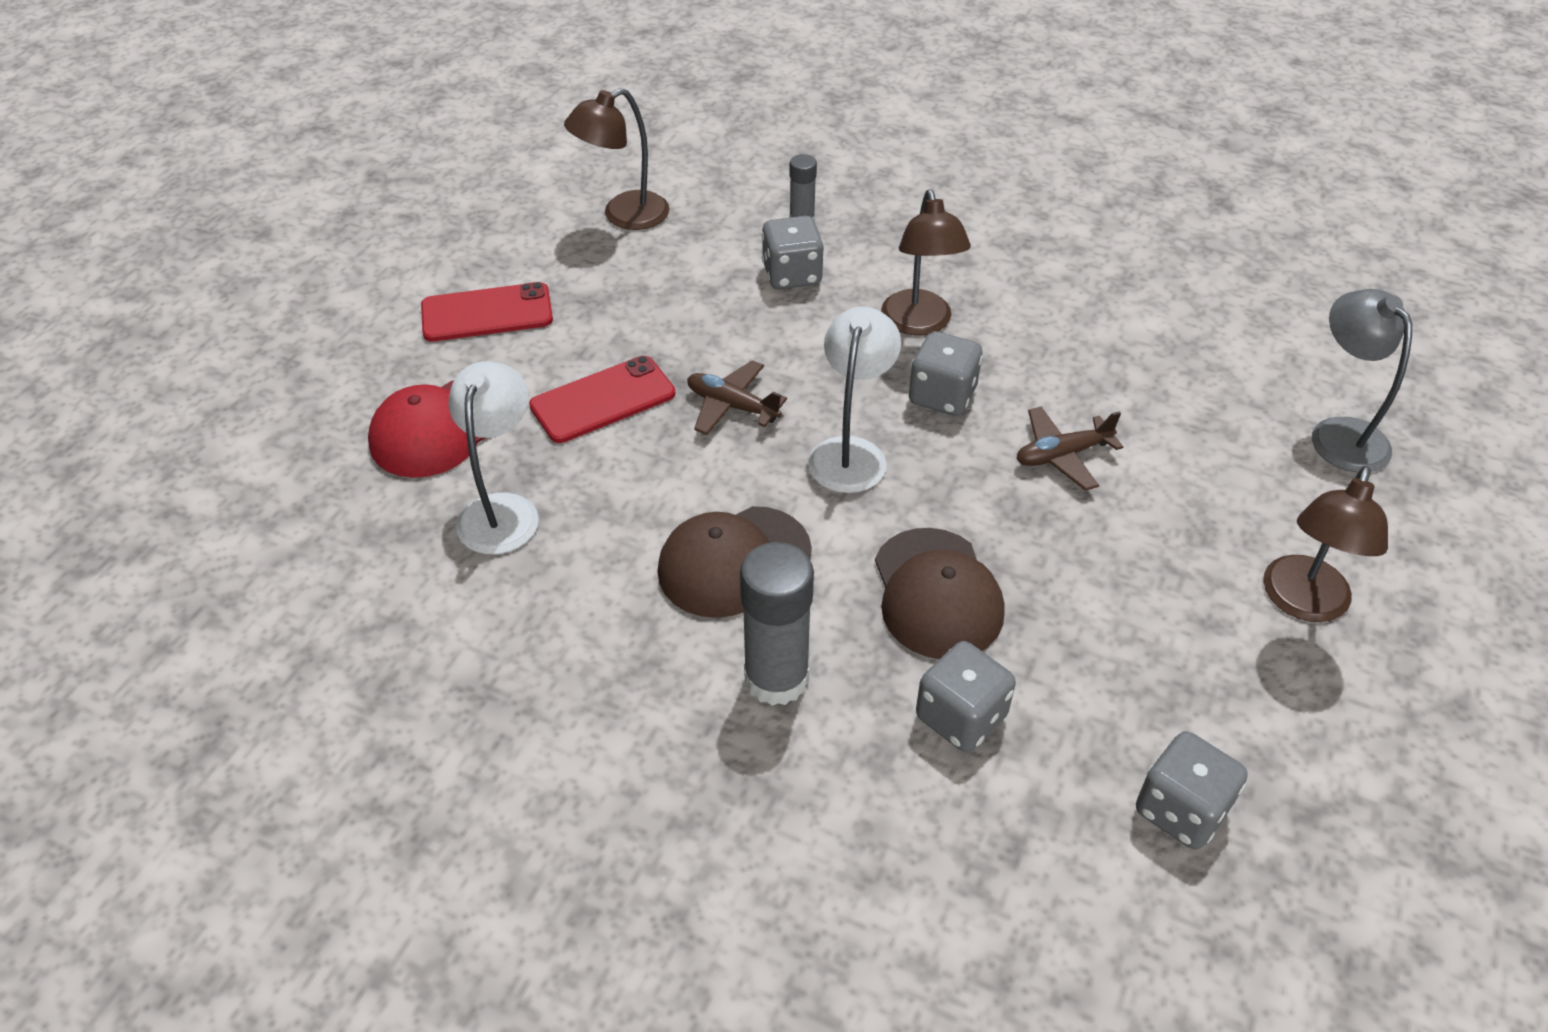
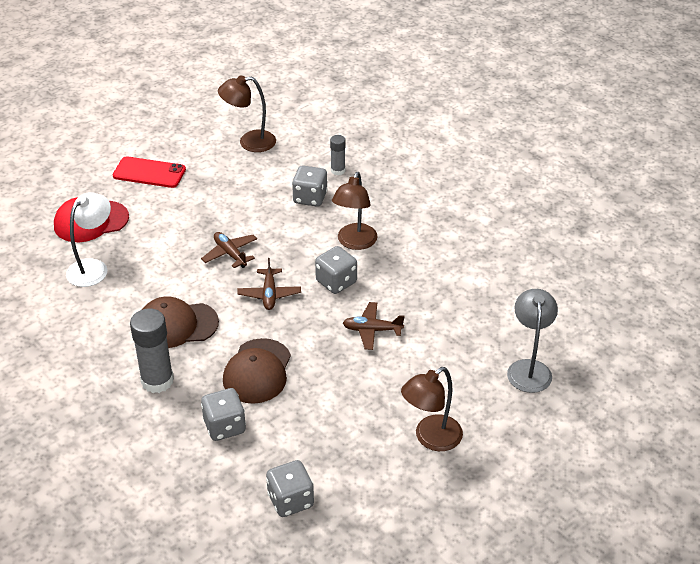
camera: 25 degrees right, 5 degrees down
red phone [529,356,675,443] -> none
white lamp [808,306,901,493] -> brown plane [237,258,301,310]

